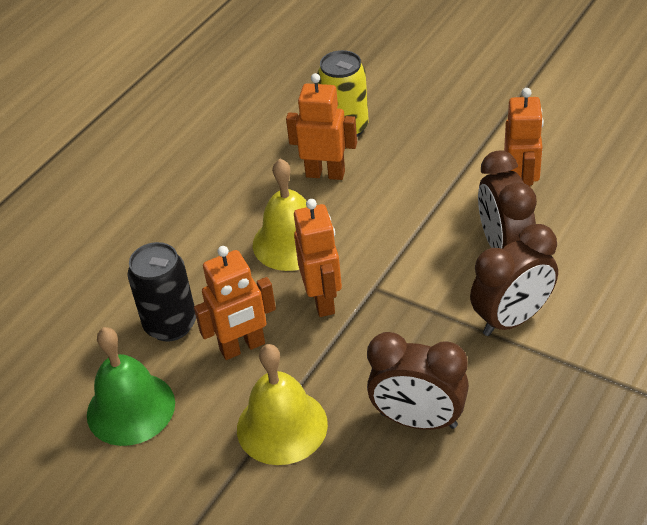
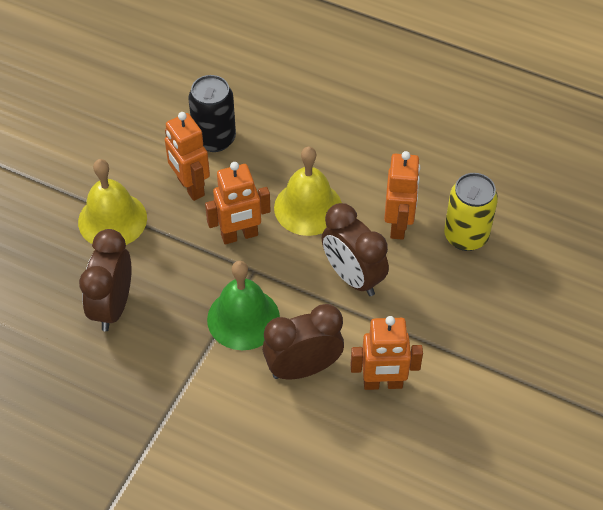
camera: 80 degrees right, 10 degrees up
green bell [87,327,175,446] -> green bell moved to [207,261,280,350]
brown clock [470,224,558,336] -> brown clock moved to [322,203,389,296]

